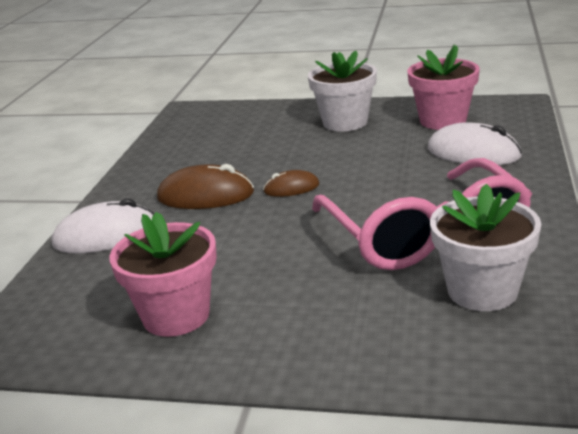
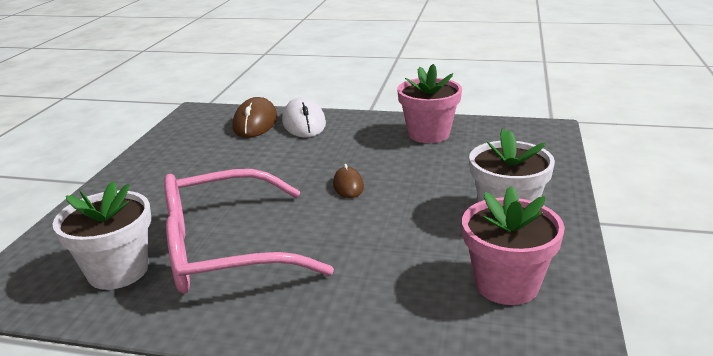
camera: 90 degrees right, 0 degrees up
pink flower pot [109,212,217,337] -> pink flower pot moved to [397,64,462,143]
brown mouse [157,164,254,209] -> brown mouse moved to [233,97,277,138]
white mouse [427,122,522,165] -> none

